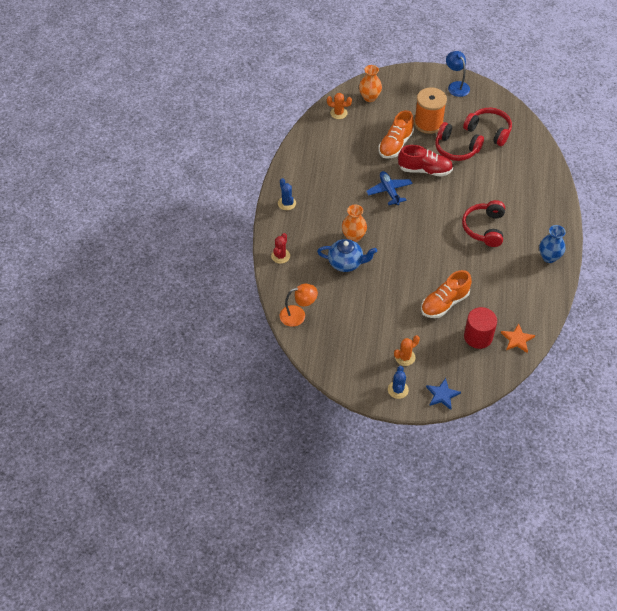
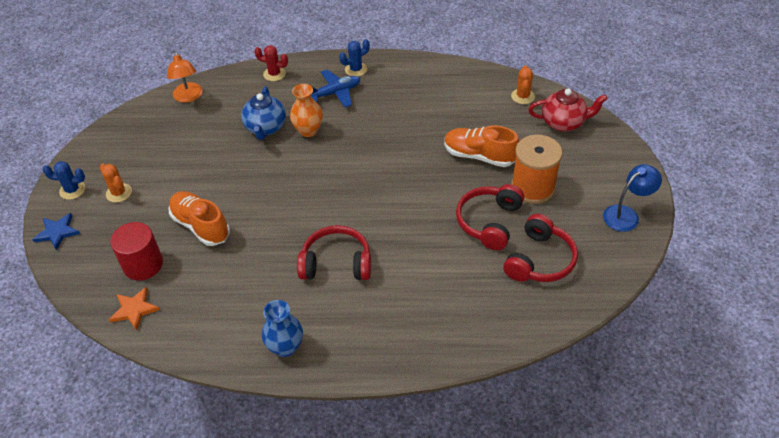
camera: 85 degrees right, 5 degrees down
orange vase [359,65,382,102] -> red teapot [528,89,608,132]
blue plane [366,171,413,205] -> blue plane moved to [310,69,360,107]
red shoe [398,145,453,177] -> none

